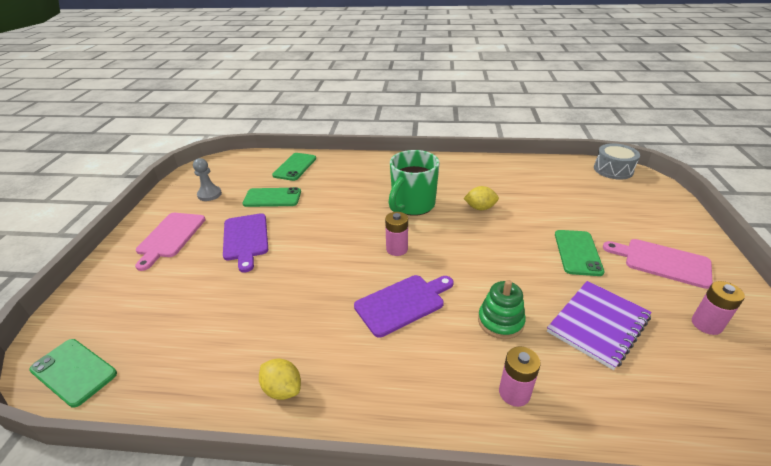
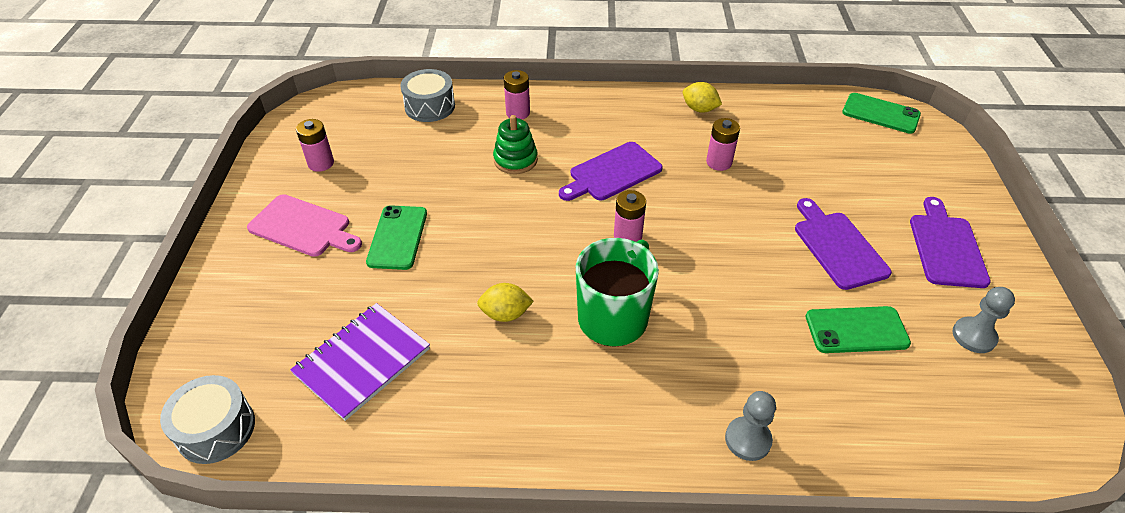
camera: 175 degrees right, 10 degrees up
pink cutting board [135,213,206,271] -> purple cutting board [910,197,991,288]
green phone [272,153,316,181] -> none
purple notebook [547,281,652,370] -> purple notebook moved to [290,303,430,421]
none -> grey drum [400,69,455,122]
none -> pink battery [706,118,740,171]
none -> grey pawn [725,391,776,461]

